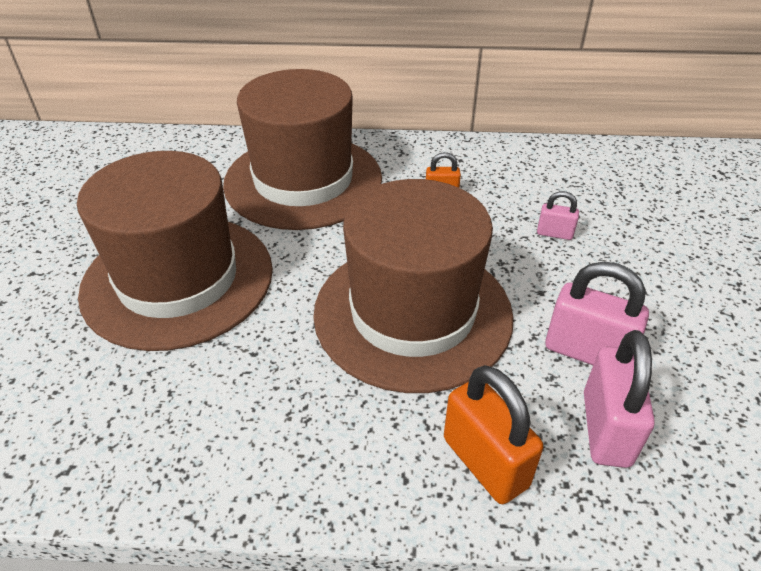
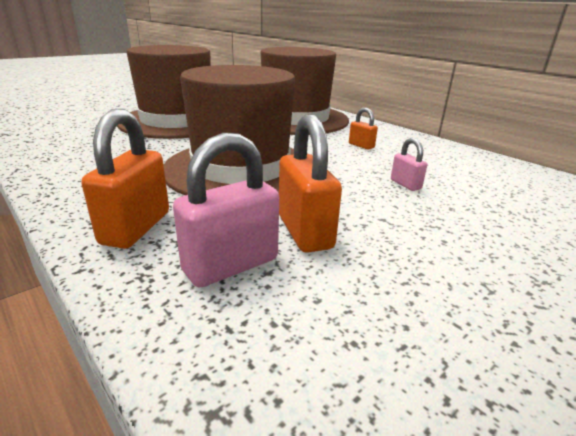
camera: 45 degrees right, 15 degrees down
pink padlock [545,262,649,365] -> orange padlock [279,114,342,253]

